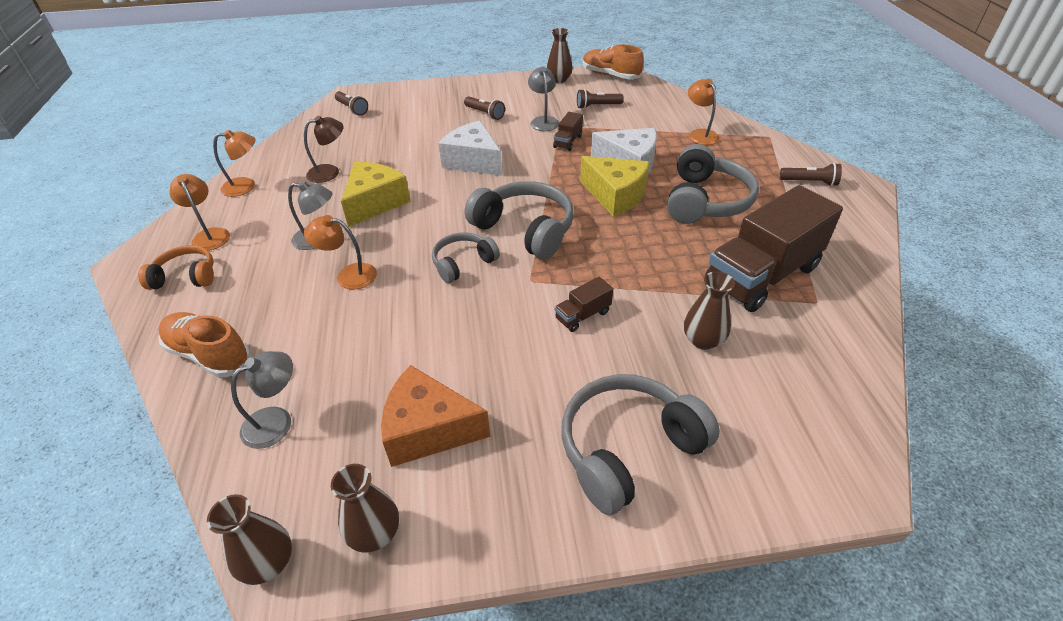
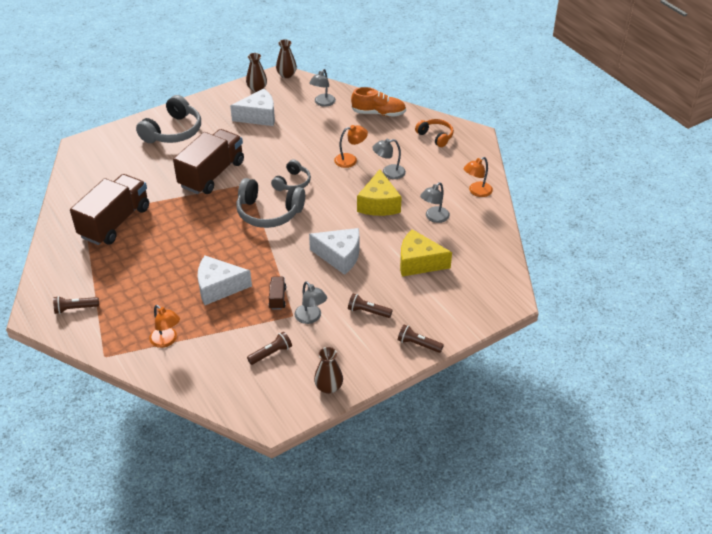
camera: 155 degrees right, 0 degrees up
orange headphones [138,245,214,290] -> orange headphones turned 105 degrees counterclockwise [415,119,454,147]
orange lamp [169,174,230,251] -> none
brown lamp [304,116,344,183] -> grey lamp [420,182,450,223]
brown flashlight [335,91,368,116] -> brown flashlight moved to [398,325,444,353]
orange cheese [381,365,490,467] -> white cheese [230,88,275,126]
brown truck [555,277,613,332] -> brown truck [173,129,244,194], size x2.40
yellow cheese [580,156,650,217] -> yellow cheese moved to [400,229,452,277]
orange shoe [583,44,644,79] -> none
grey headphones [667,144,759,224] -> none
brown vase [684,271,735,350] -> none

